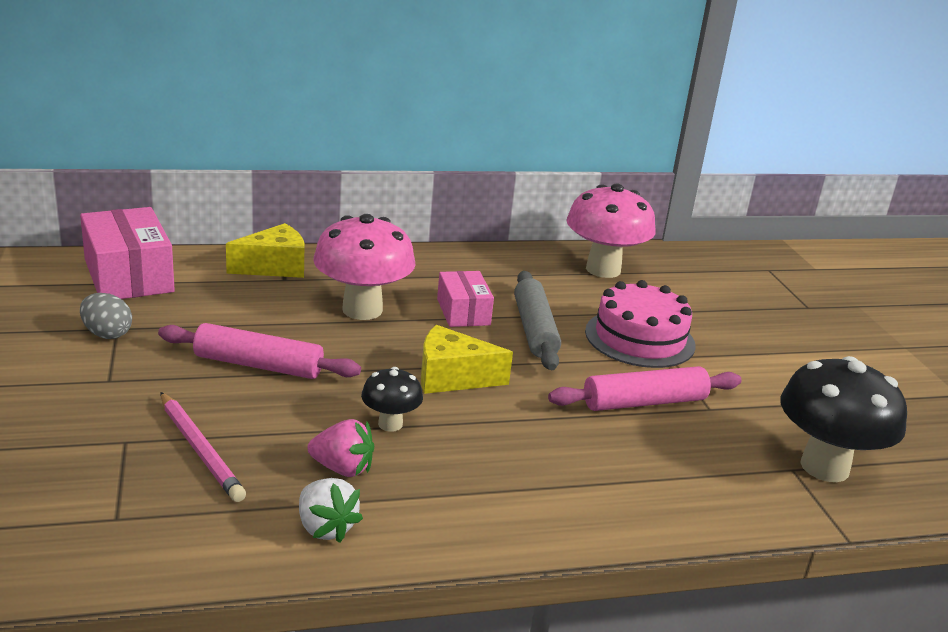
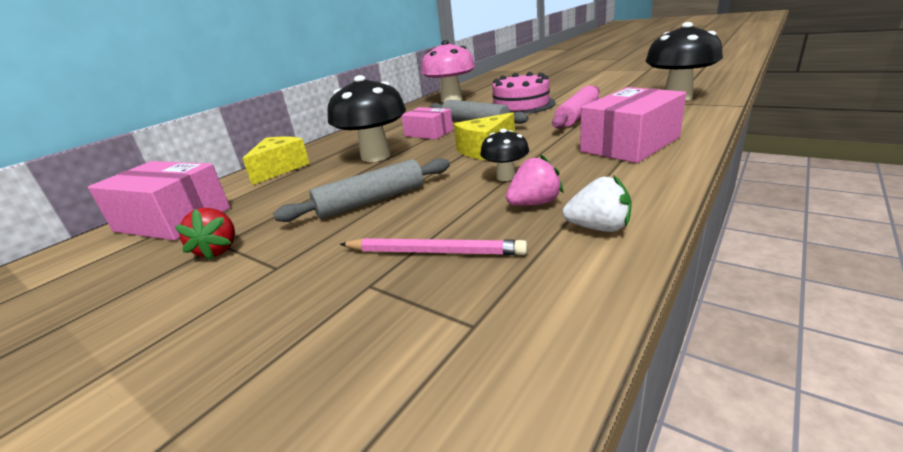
camera: 35 degrees left, 0 degrees up
grey egg [80,293,132,339] -> red strawberry [175,208,235,260]
pink rolling pin [158,323,361,379] -> grey rolling pin [273,158,450,222]
pink mushroom [313,214,416,320] -> black mushroom [327,75,406,162]
none -> pink box [580,87,686,163]

